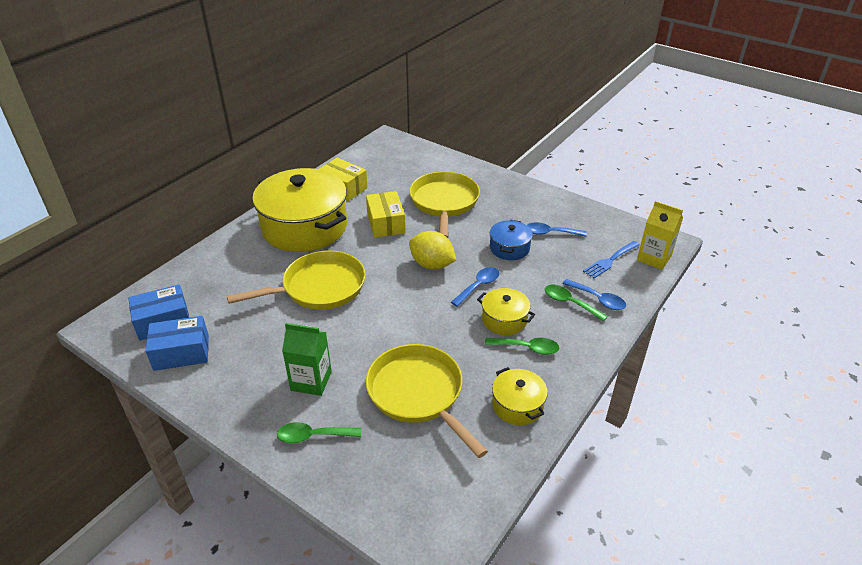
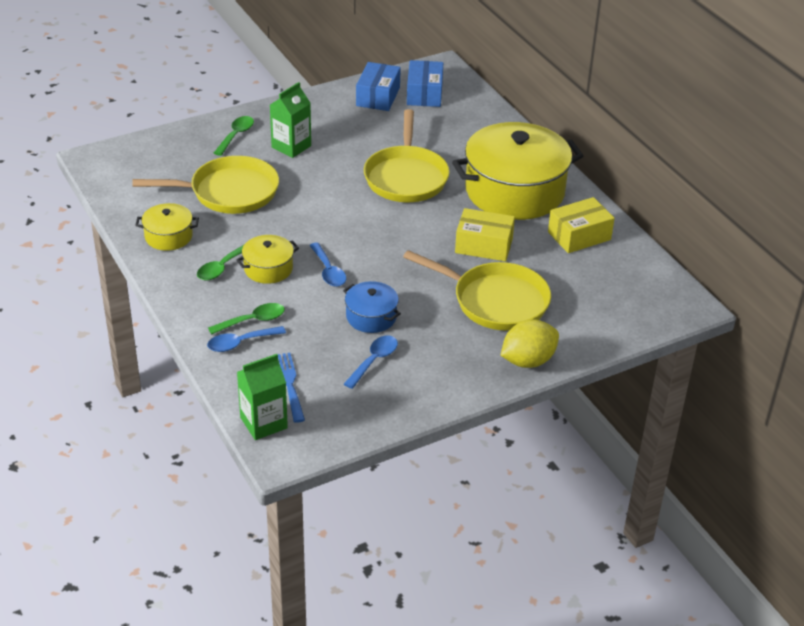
camera: 115 degrees right, 0 degrees up
yellow lemon [409,231,456,270] -> yellow lemon moved to [500,320,559,368]
yellow carton [637,201,683,270] -> green carton [237,354,288,440]

